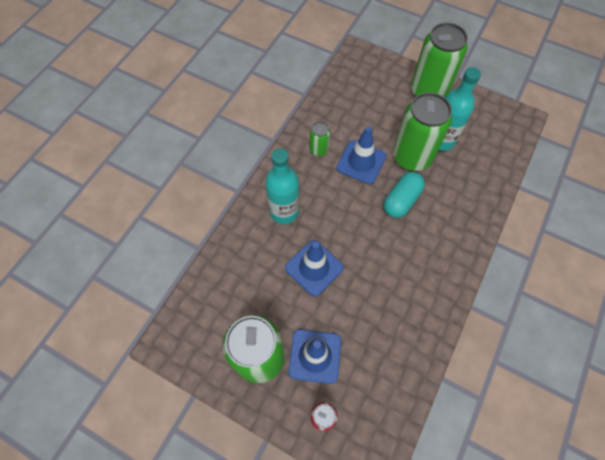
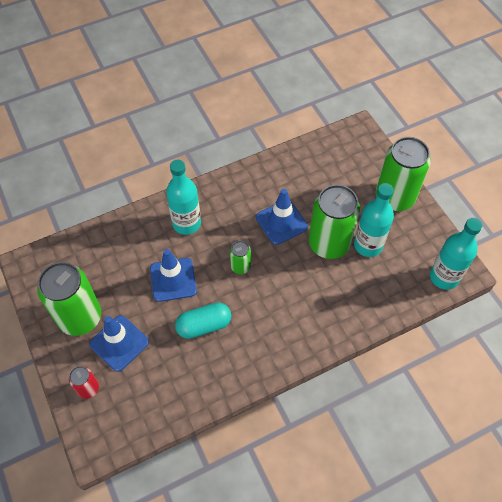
camera: 35 degrees right, 5 degrees down
green can [309,122,330,156] -> green can moved to [230,241,251,274]
turquoise capsule [384,172,425,218] -> turquoise capsule moved to [175,303,231,339]
none -> turquoise bottle [430,218,482,290]

